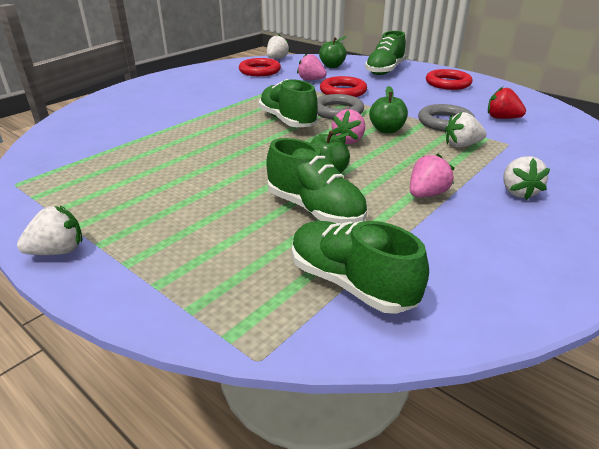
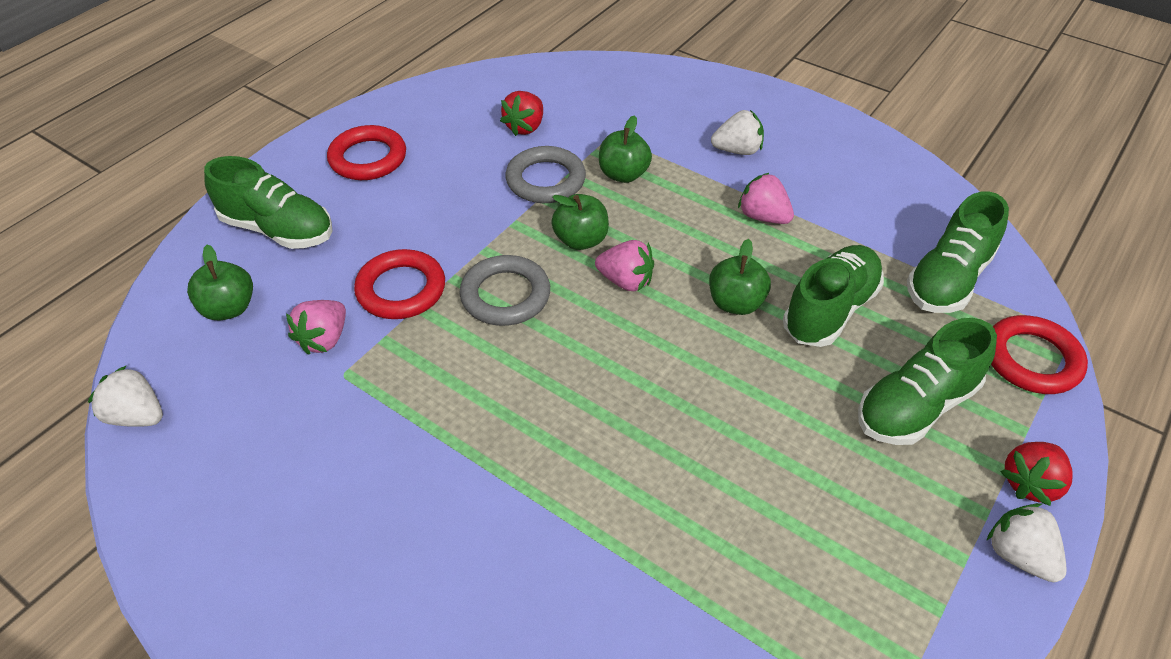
camera: 95 degrees left, 15 degrees up
red ring [239,58,281,76] -> red ring moved to [991,315,1088,394]
green shoe [259,79,318,127] -> green shoe moved to [858,318,997,445]
white strawberry [445,112,486,148] -> green apple [599,115,652,183]
none -> red strawberry [1000,442,1073,506]

